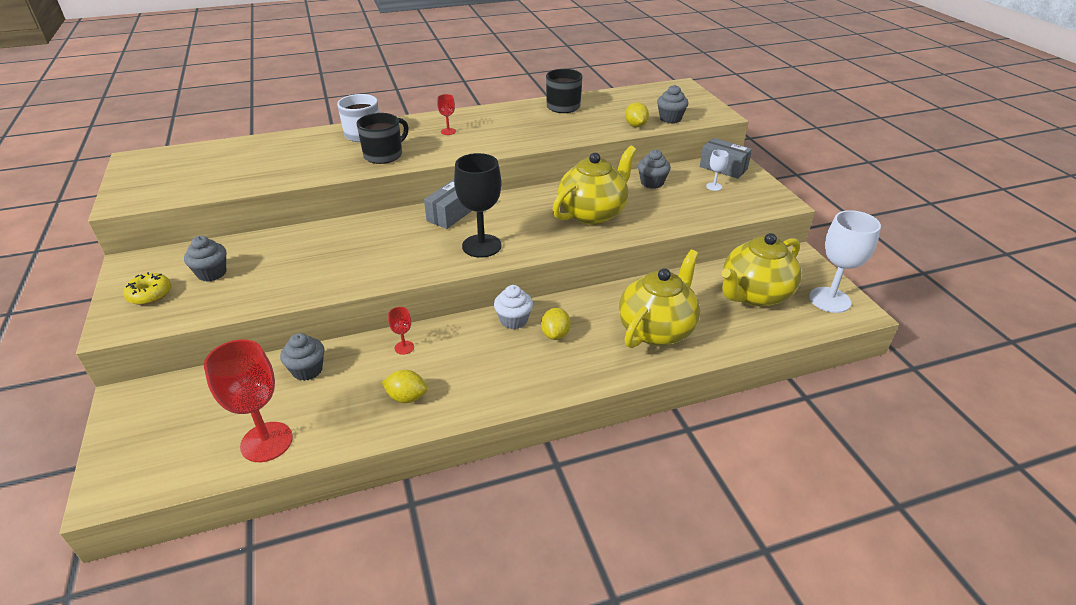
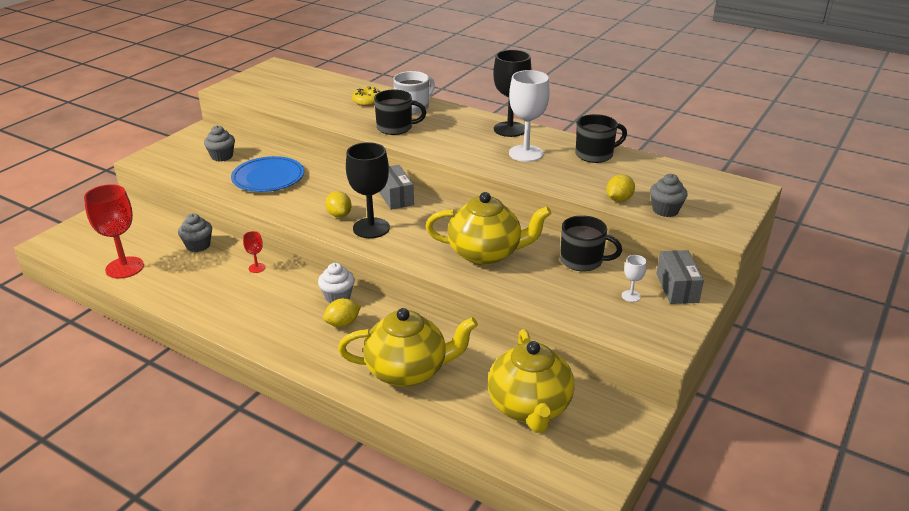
camera: 50 degrees right, 5 degrees down
yellow donut [123,272,171,305] -> yellow donut moved to [352,87,381,106]
yellow lemon [382,370,428,403] -> yellow lemon moved to [325,191,352,218]
grey box [424,180,472,229] -> grey box turned 75 degrees clockwise [379,165,414,210]
red goblet [437,94,456,135] -> none
grey cupcake [638,149,671,189] -> black mug [560,215,622,271]
yellow teapot [722,233,802,307] -> yellow teapot turned 105 degrees counterclockwise [488,329,575,433]
white goblet [809,210,881,313] -> white goblet moved to [509,70,550,162]
none -> blue plate [231,156,304,192]
none -> black goblet [493,50,531,137]

